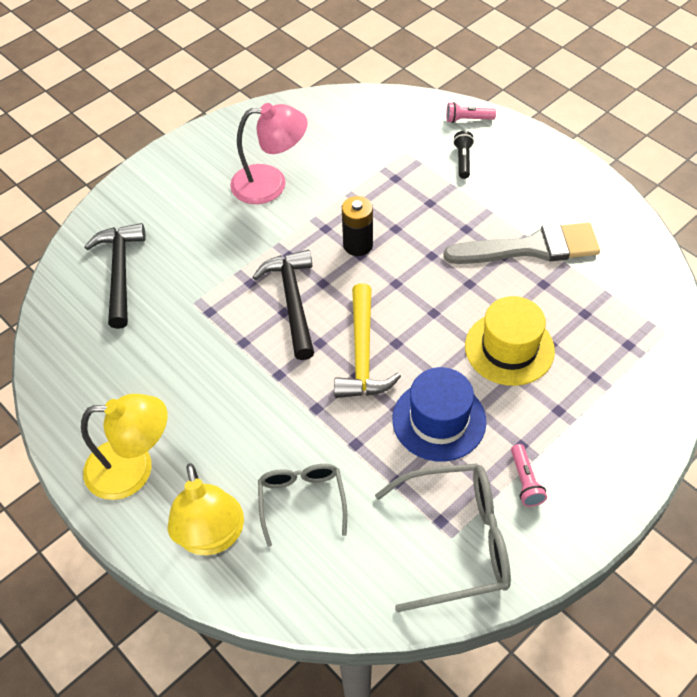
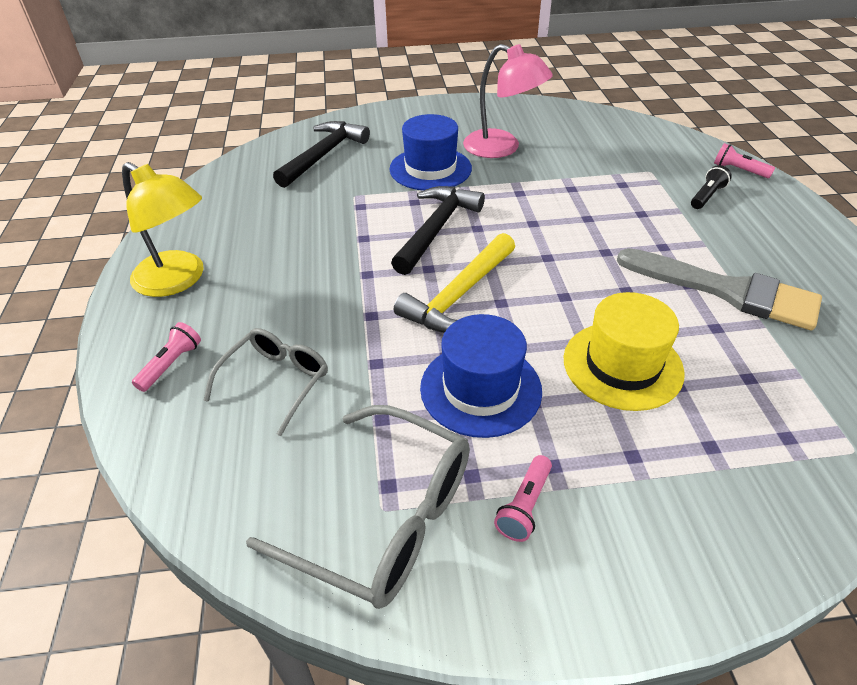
camera: 35 degrees right, 10 degrees down
yellow lamp [168,463,244,555] -> pink flashlight [132,322,201,392]
black battery [342,196,373,256] -> none
none -> blue hat [390,114,472,191]

